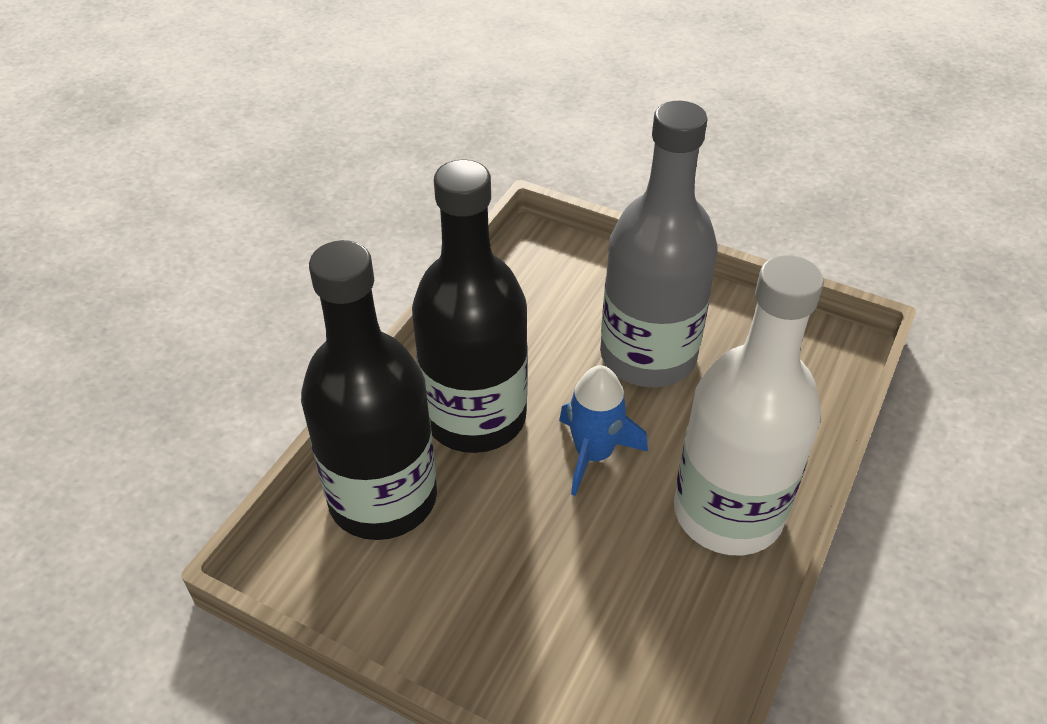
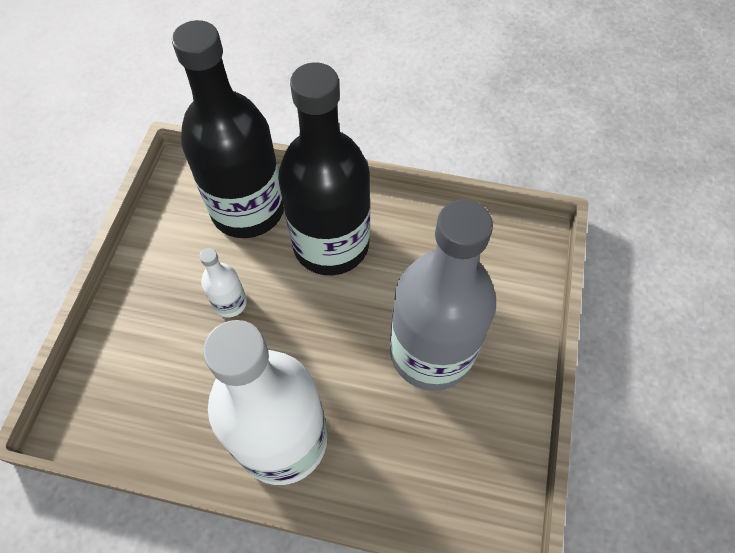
camera: 75 degrees right, 15 degrees up
blue rocket [559,365,648,496] -> none
none -> white bottle [200,248,247,318]

